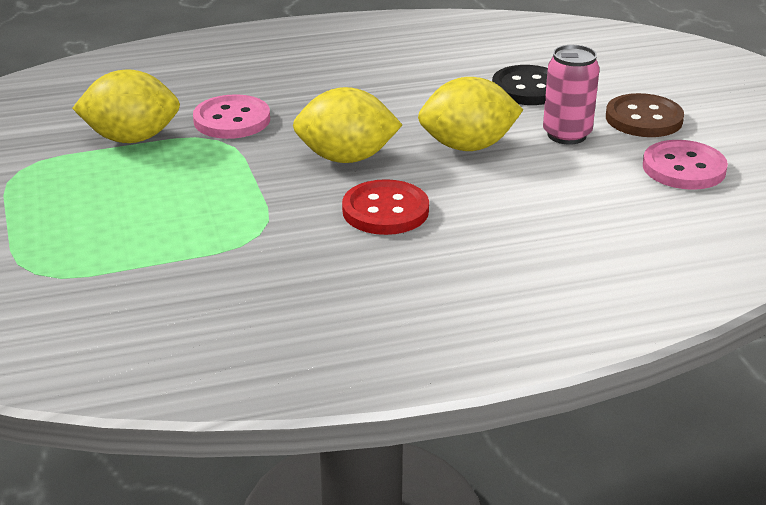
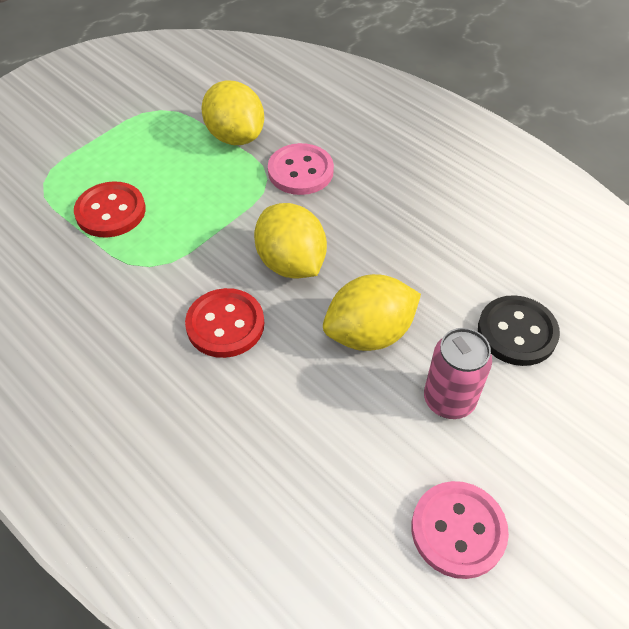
camera: 60 degrees right, 20 degrees up
yellow lemon [418,77,523,151] -> yellow lemon turned 75 degrees counterclockwise [323,274,421,351]
brown button [606,93,684,137] -> none
none -> red button [74,182,146,237]

